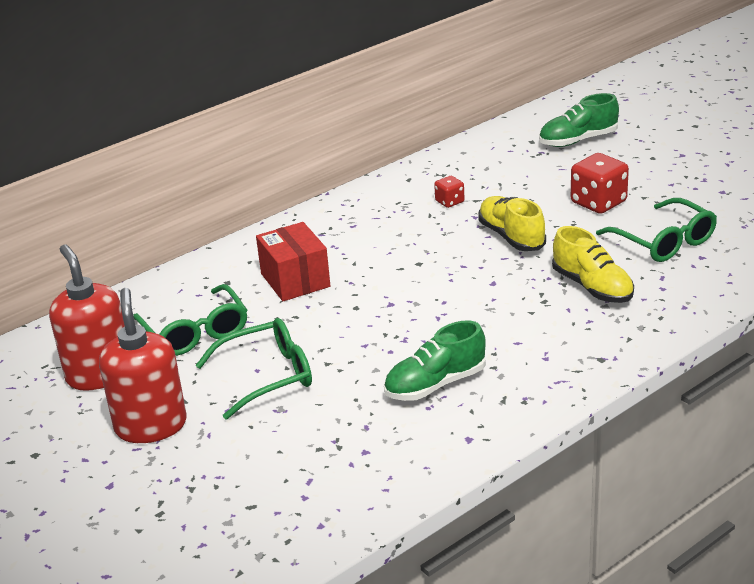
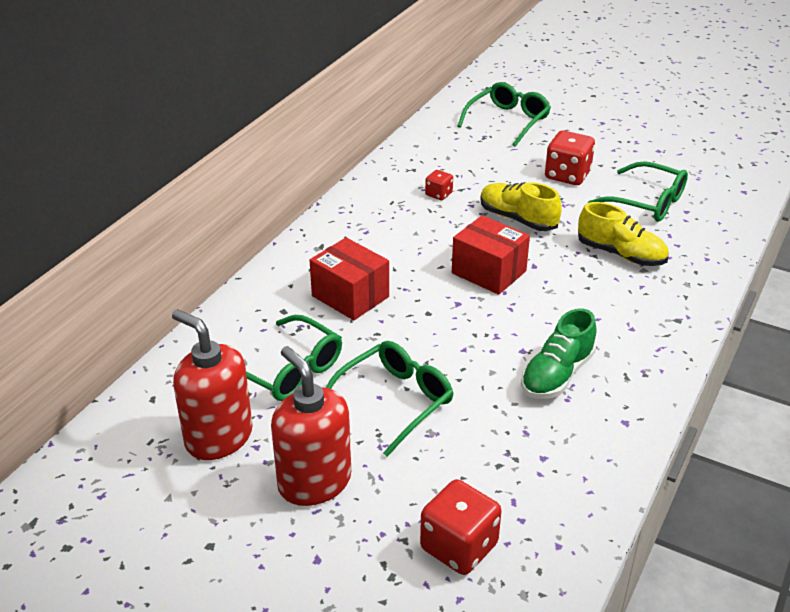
camera: 25 degrees left, 5 degrees up
green shoe [539,93,619,147] -> green glasses [457,82,551,147]
none -> red dice [420,479,501,575]
none -> red box [452,215,530,295]

